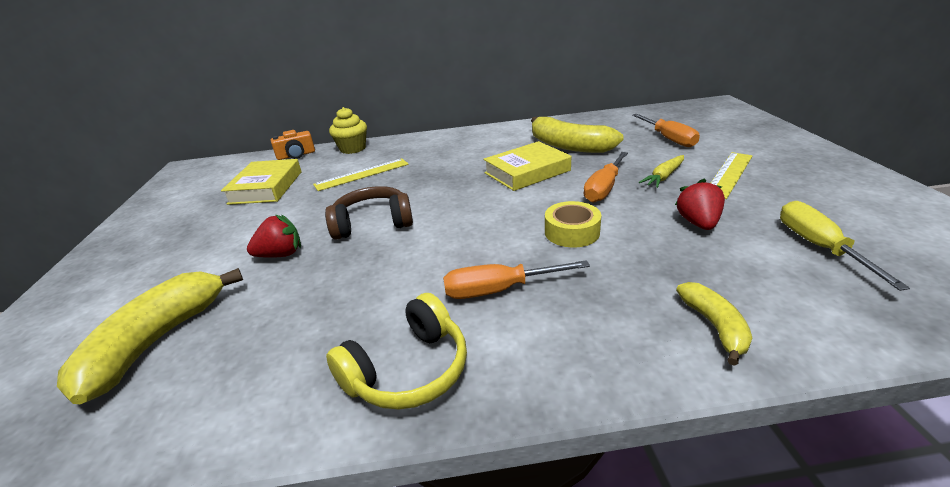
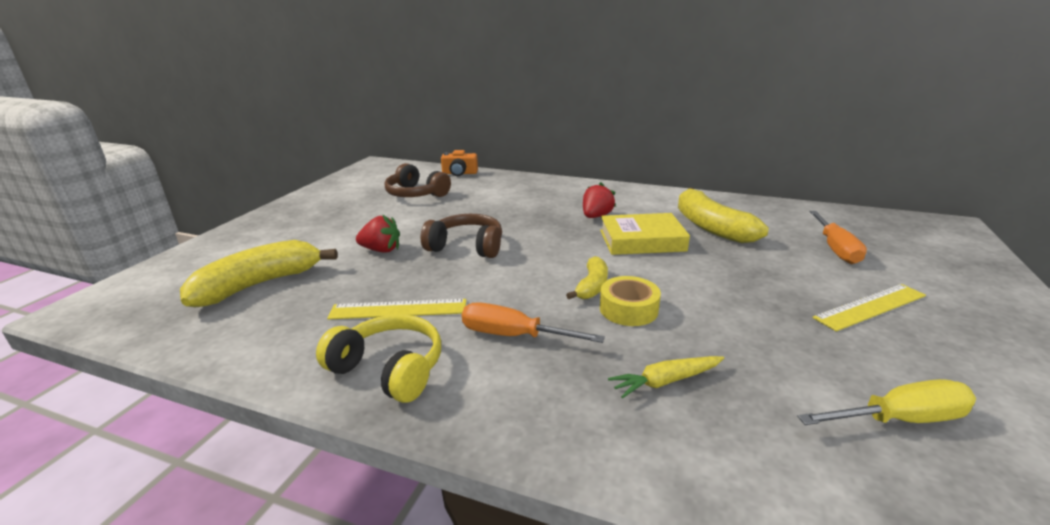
camera: 25 degrees right, 5 degrees down
yellow book [221,159,302,205] -> brown headphones [385,163,451,197]
yellow ruler [313,158,409,191] -> yellow ruler moved to [327,299,466,320]
yellow headphones [326,293,467,410] -> yellow headphones turned 135 degrees counterclockwise [316,314,441,403]
yellow cupcake [329,107,367,154] -> none
orange screwdriver [584,152,628,203] -> none
yellow carrot [639,155,684,188] -> yellow carrot moved to [608,356,724,398]
red strawberry [675,179,725,230] -> red strawberry moved to [583,182,616,218]
yellow banana [676,282,752,366] -> yellow banana moved to [566,256,608,299]
yellow screwdriver [780,201,910,291] -> yellow screwdriver turned 60 degrees clockwise [797,379,976,425]

